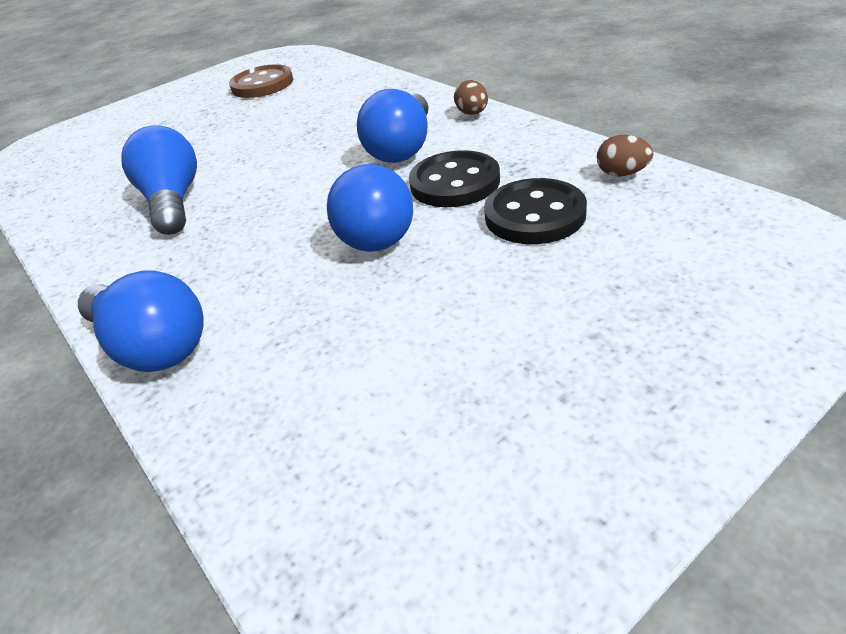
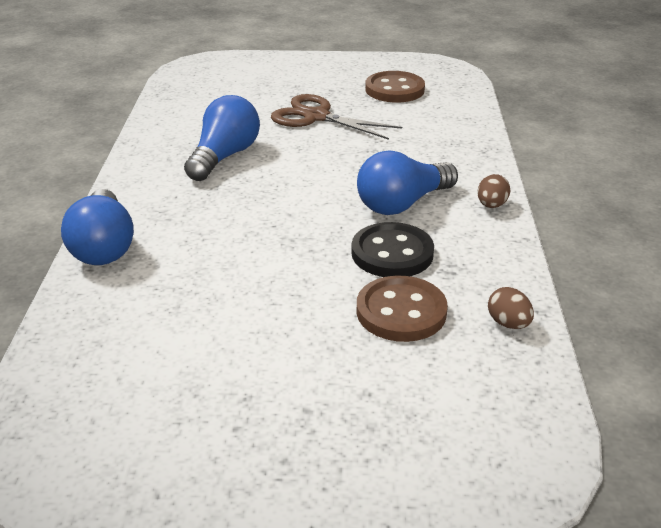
camera: 35 degrees right, 5 degrees down
blue light bulb [327,162,413,252] -> none
black button [484,178,587,244] -> brown button [356,276,448,342]
none -> brown scissors [271,94,402,140]

